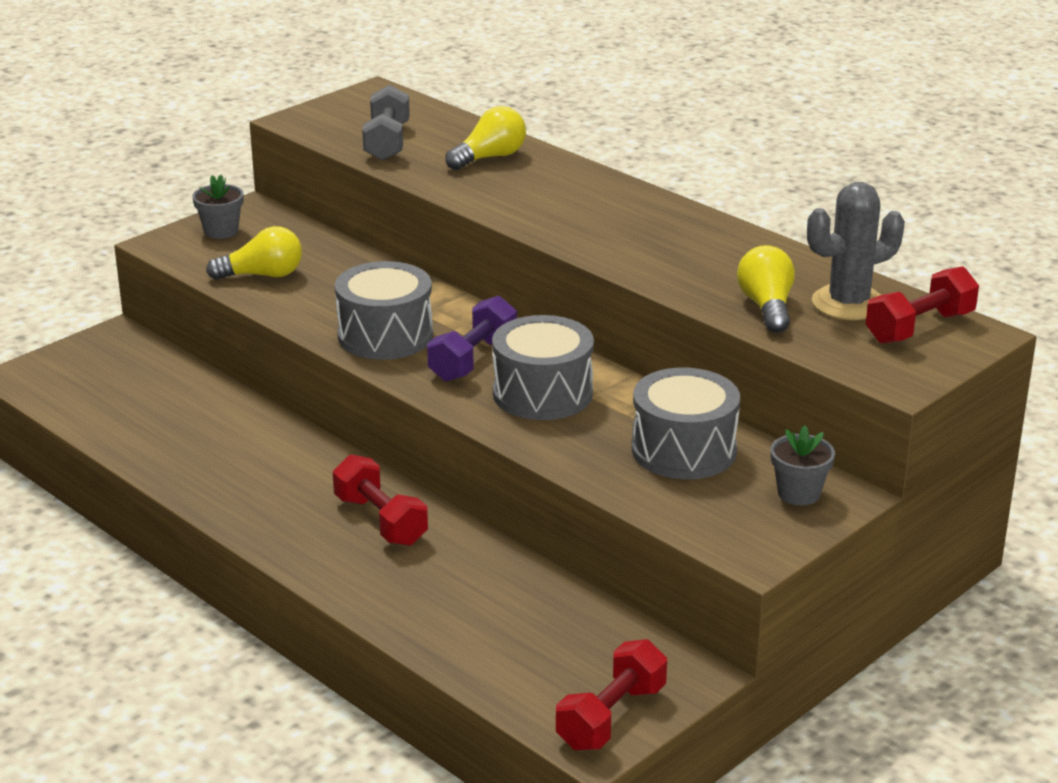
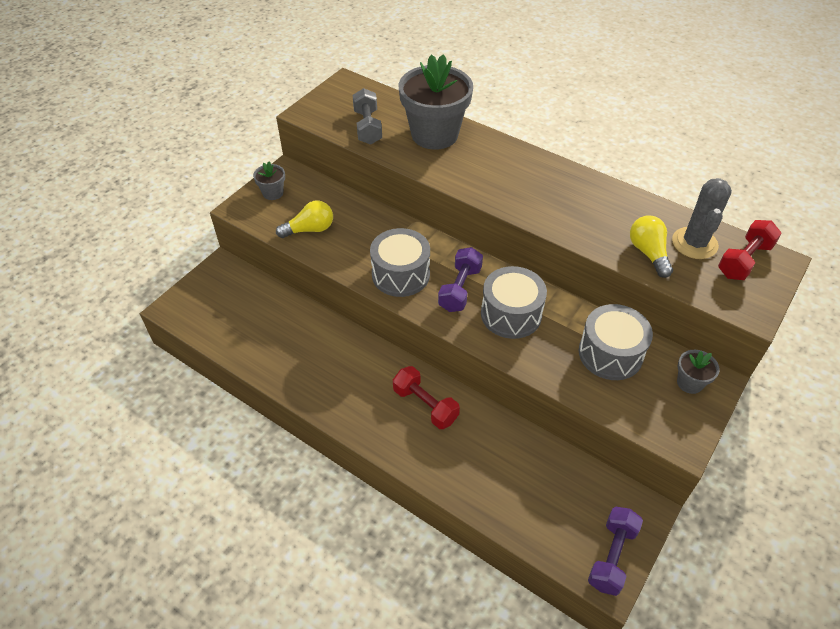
camera: 10 degrees left, 20 degrees up
yellow light bulb [445,106,526,170] -> grey flower pot [399,54,473,150]
red dumbbell [556,639,667,750] -> purple dumbbell [588,507,643,596]
grey cactus [807,182,905,320] -> grey cactus turned 45 degrees counterclockwise [672,178,732,259]

